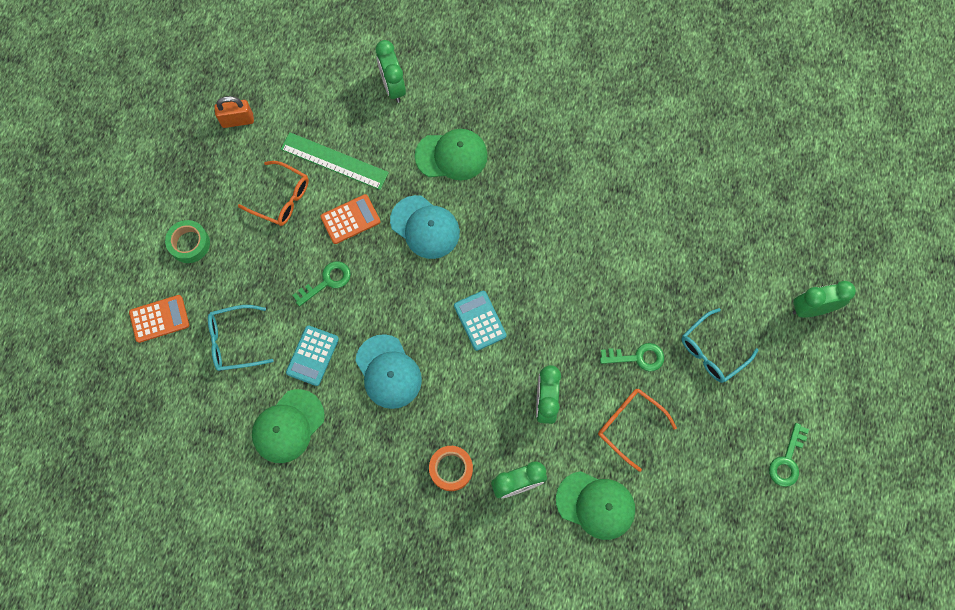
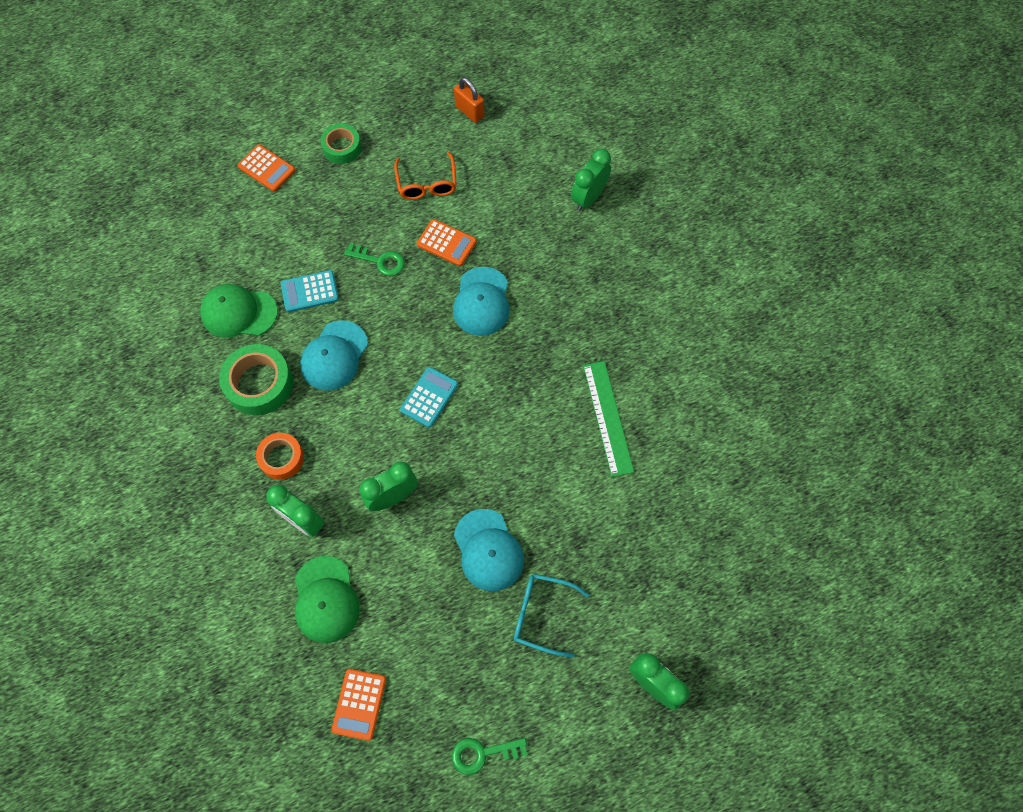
camera: 55 degrees right, 5 degrees down
turquoise glasses [208,305,274,371] -> none
green ruler [281,132,389,190] -> green ruler moved to [583,361,634,477]
green cap [415,129,488,180] -> none
orange glasses [598,388,677,472] -> none
green key [600,343,664,371] -> turquoise cap [454,509,524,591]
none -> green tape [219,344,293,415]
none -> orange calculator [331,669,386,741]

